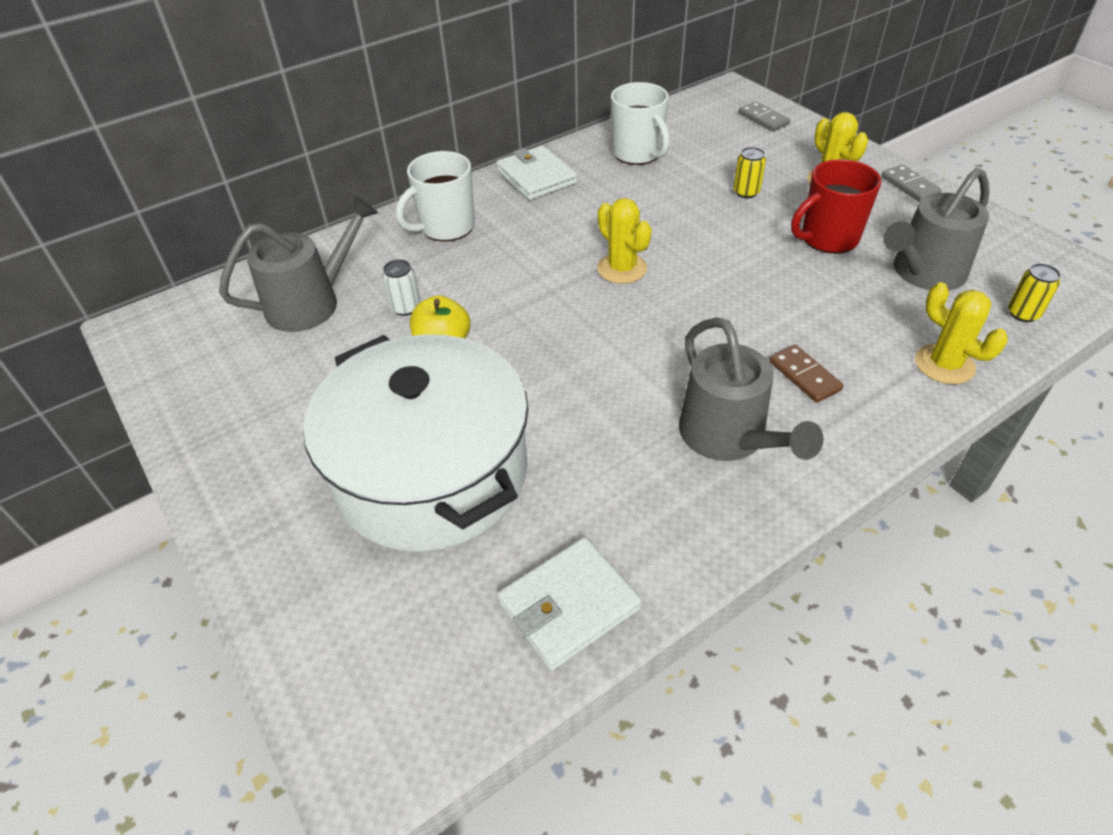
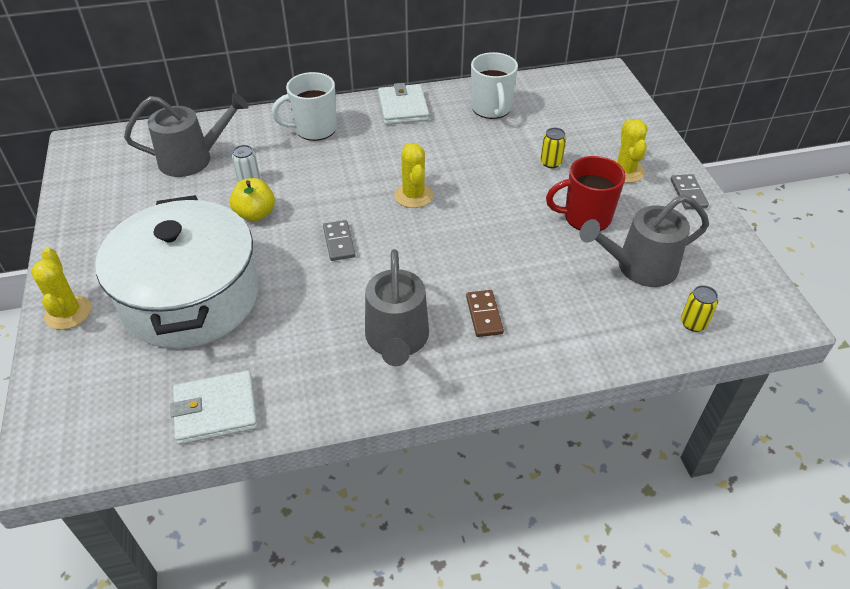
camera: 20 degrees right, 0 degrees up
grey domino [738,101,790,131] -> grey domino moved to [323,220,356,261]
yellow cactus [915,282,1008,384] -> yellow cactus moved to [31,248,92,330]

